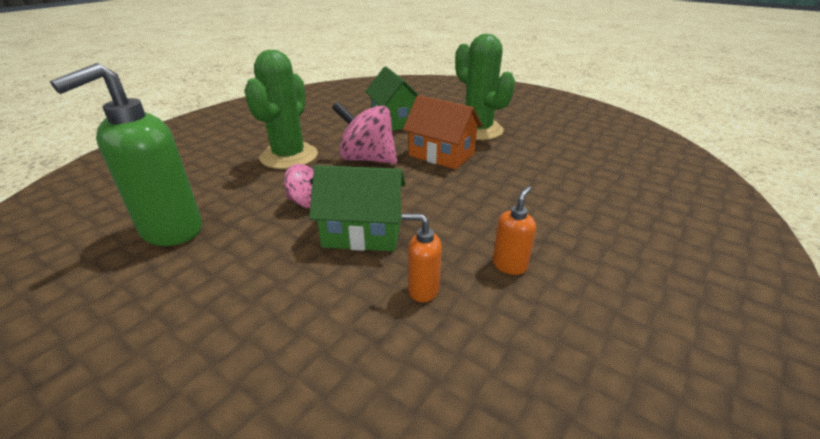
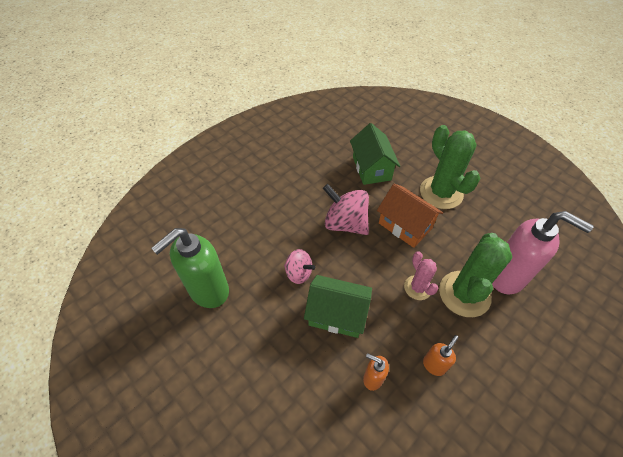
camera: 10 degrees right, 20 degrees up
green cactus [244,50,318,169] -> green cactus moved to [439,233,512,317]
none -> pink cactus [404,251,438,300]
none -> pink soap dispenser [492,211,593,294]

